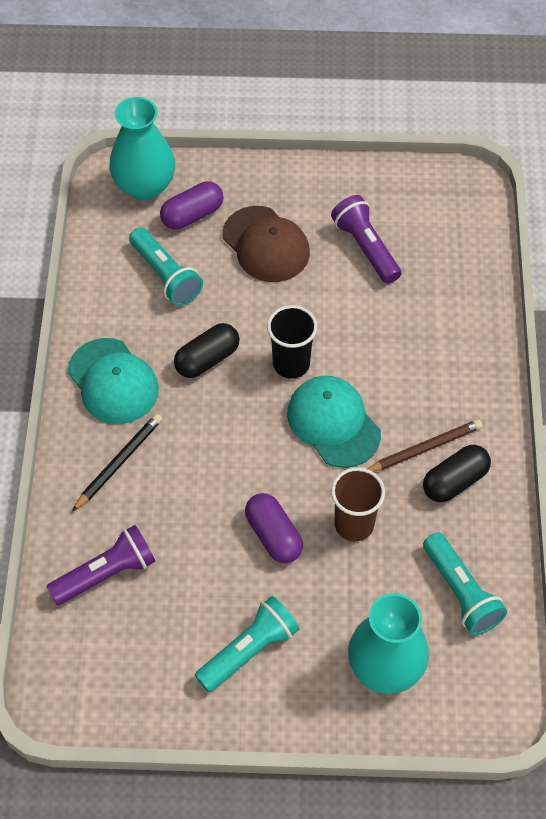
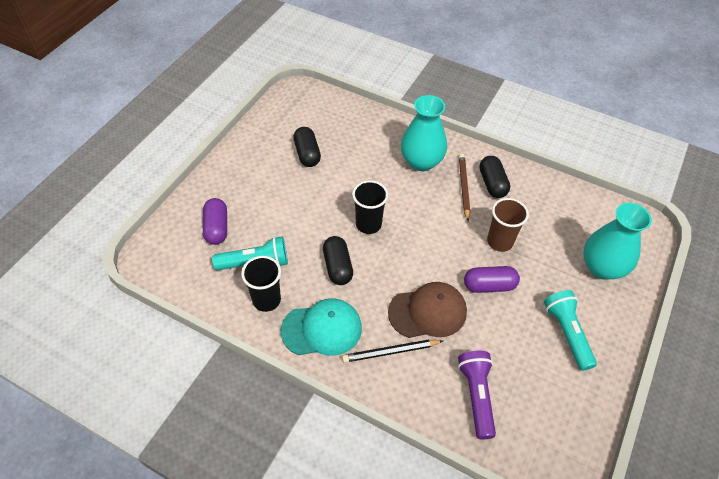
camera: 65 degrees left, 5 degrees down
black pencil [72,414,162,512] -> black pencil turned 75 degrees counterclockwise [342,339,443,363]
turquoise vase [109,97,175,200] -> turquoise vase moved to [401,95,447,171]
brown cap [223,206,310,282] -> brown cap moved to [388,282,467,338]
turquoise cap [287,376,381,468] -> none
purple flashlight [331,195,401,284] -> black capsule [293,127,321,167]
turquoise flashlight [423,532,507,635] -> none
none -> black cup [241,256,281,312]

